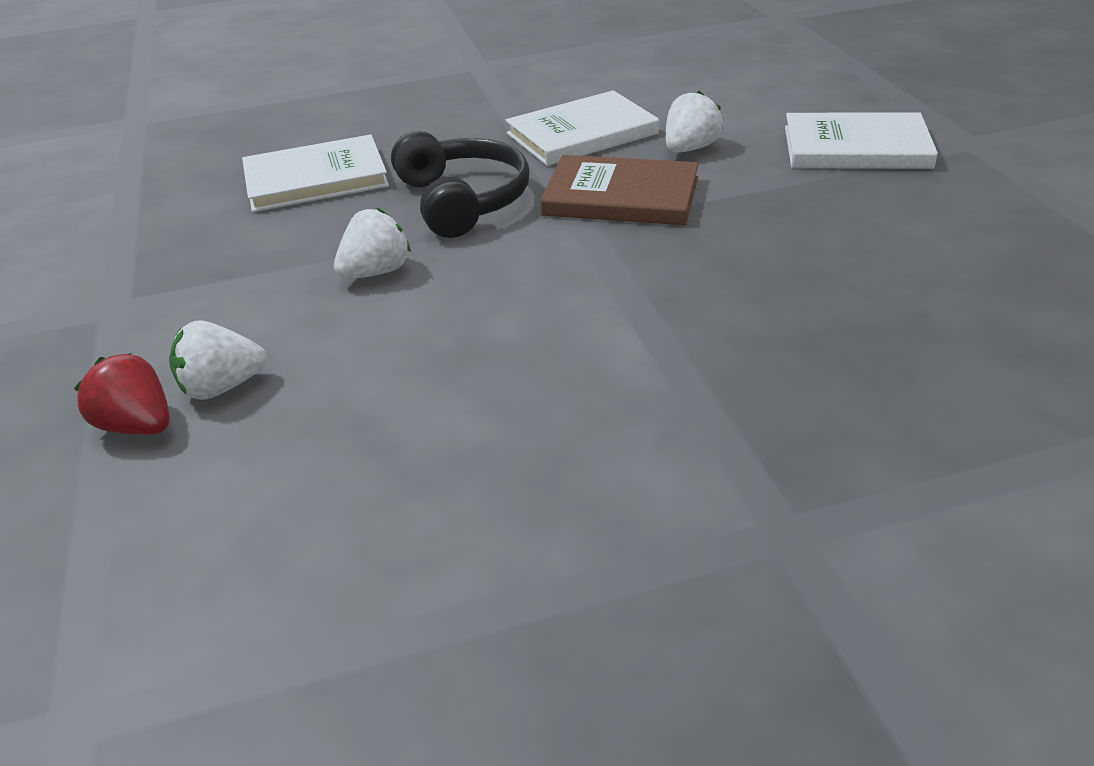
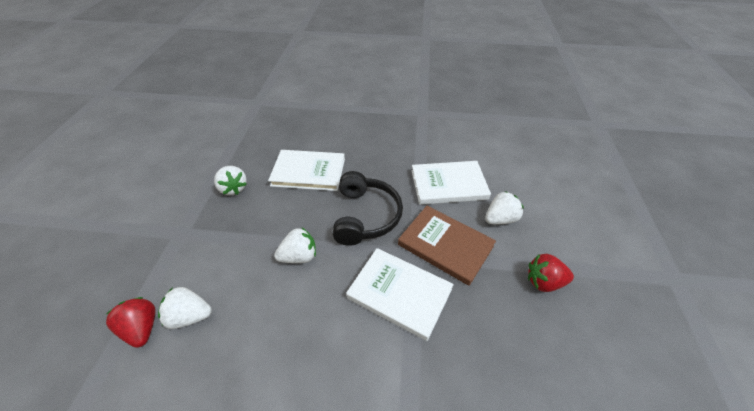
camera: 20 degrees right, 10 degrees up
white book [785,112,938,169] -> white book moved to [346,248,454,341]
none -> white strawberry [214,166,247,195]
none -> red strawberry [528,254,574,292]

